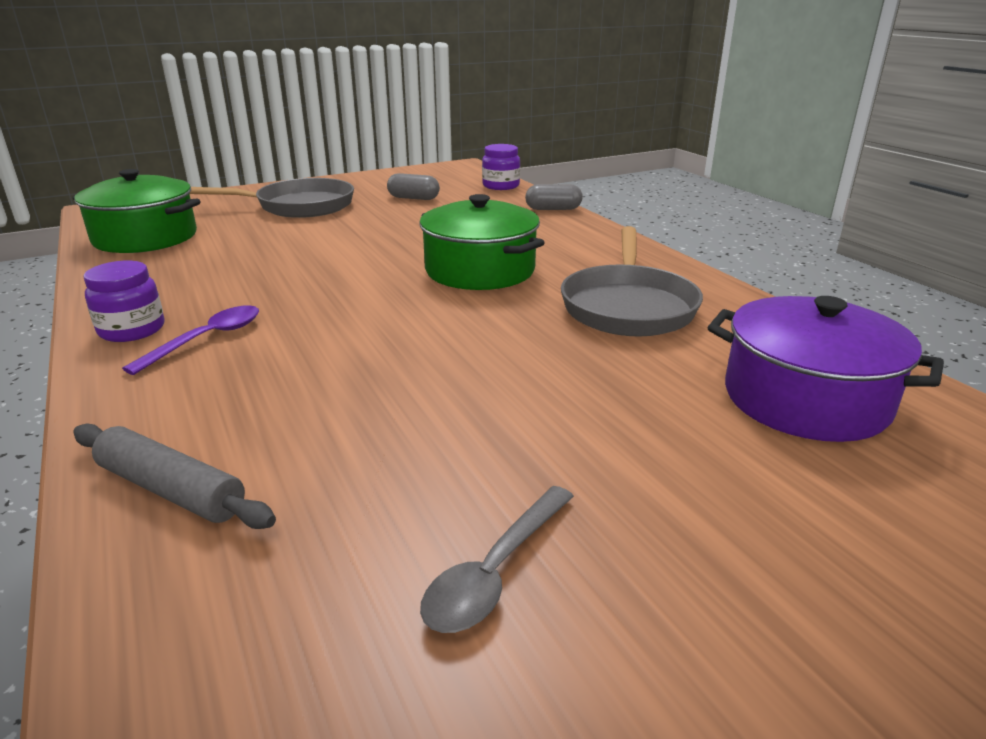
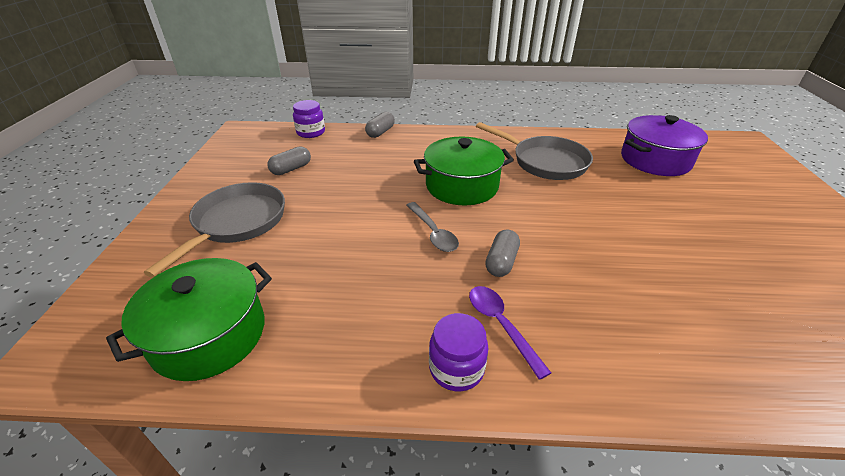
camera: 60 degrees left, 10 degrees up
grey rolling pin [73,423,276,529] -> none
grey spoon [420,486,574,633] -> grey spoon moved to [406,202,459,252]
none -> grey capsule [485,229,520,277]

